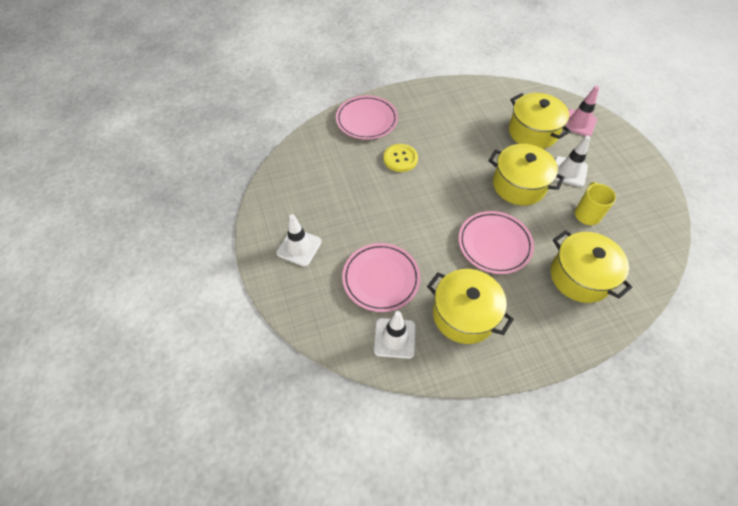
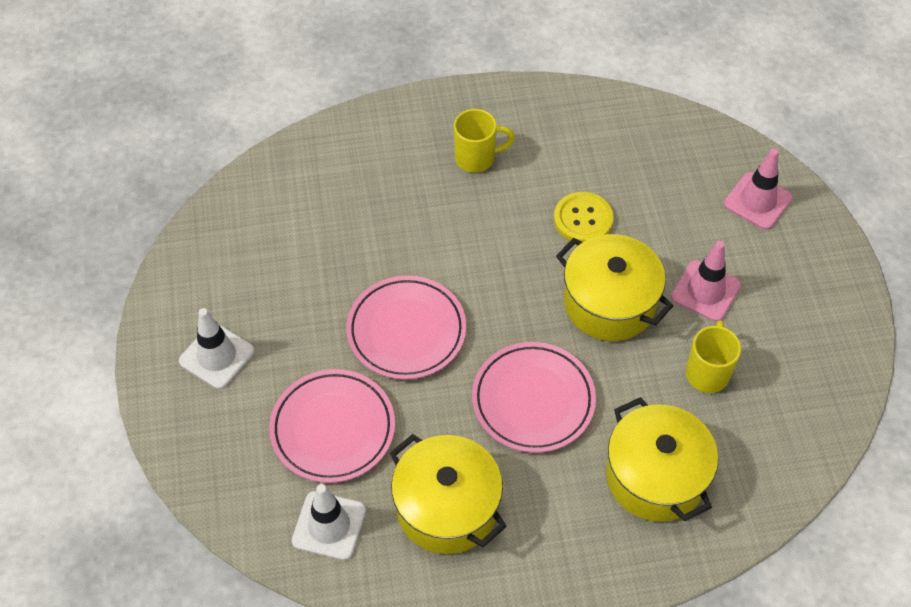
camera: 10 degrees right, 0 degrees up
pink plate [336,95,398,140] -> pink plate moved to [346,276,466,380]
yellow button [384,144,418,172] -> yellow button moved to [554,192,613,242]
yellow pot [509,93,571,149] -> none
white traffic cone [555,135,590,187] -> pink traffic cone [671,241,741,322]
none -> yellow mug [454,109,515,173]

